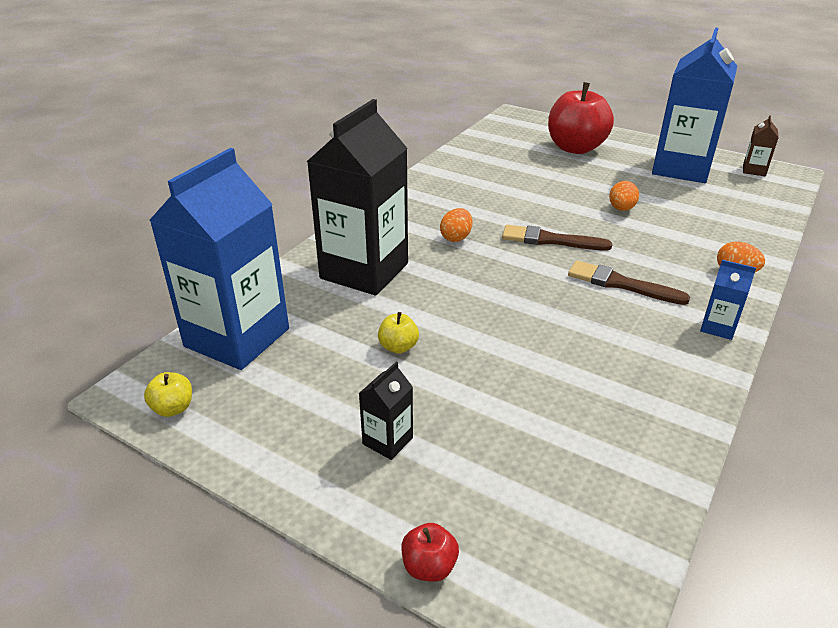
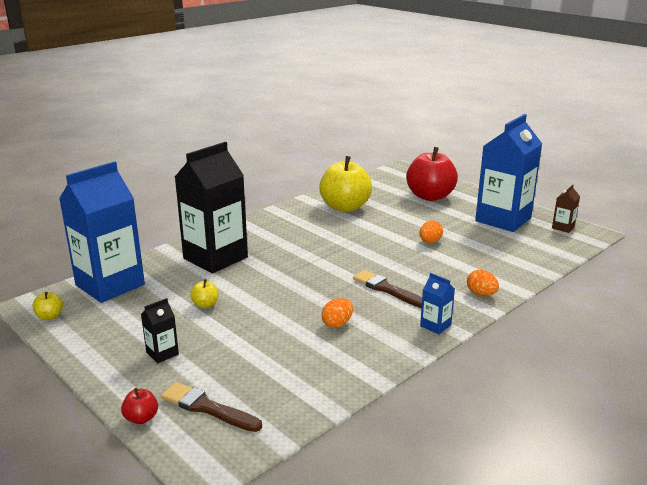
camera: 15 degrees right, 10 degrees down
orange egg [440,208,473,242] -> orange egg moved to [321,298,353,328]
brown brush [502,225,612,250] -> brown brush moved to [161,382,262,432]
none -> yellow apple [319,156,372,212]

